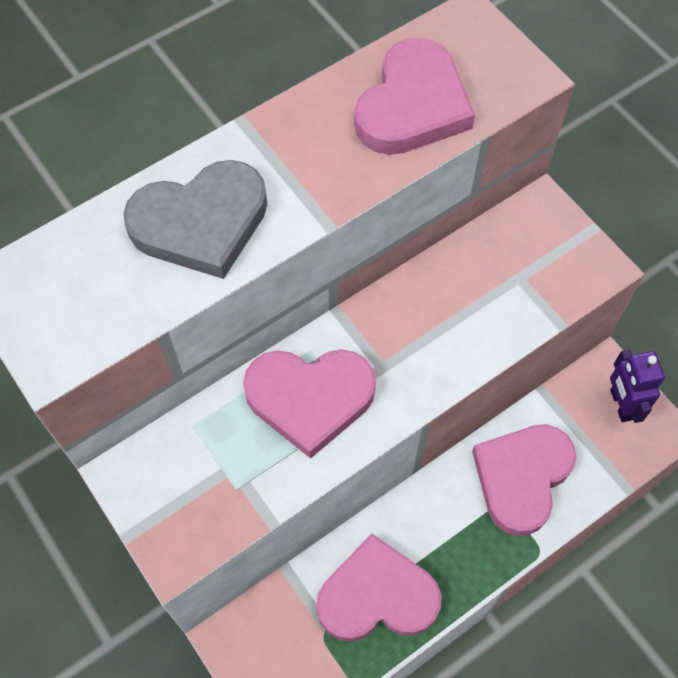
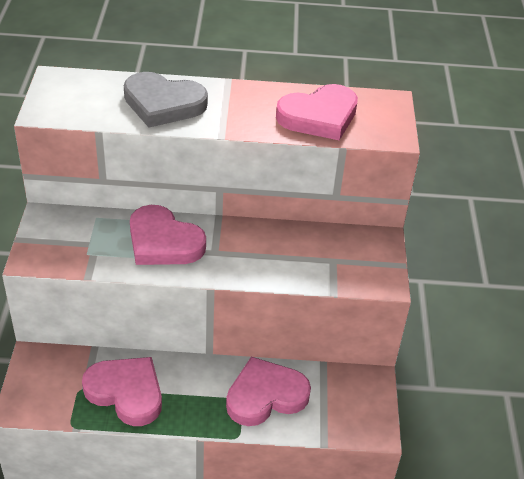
camera: 35 degrees right, 20 degrees down
purple robot [610,350,665,423] -> none

